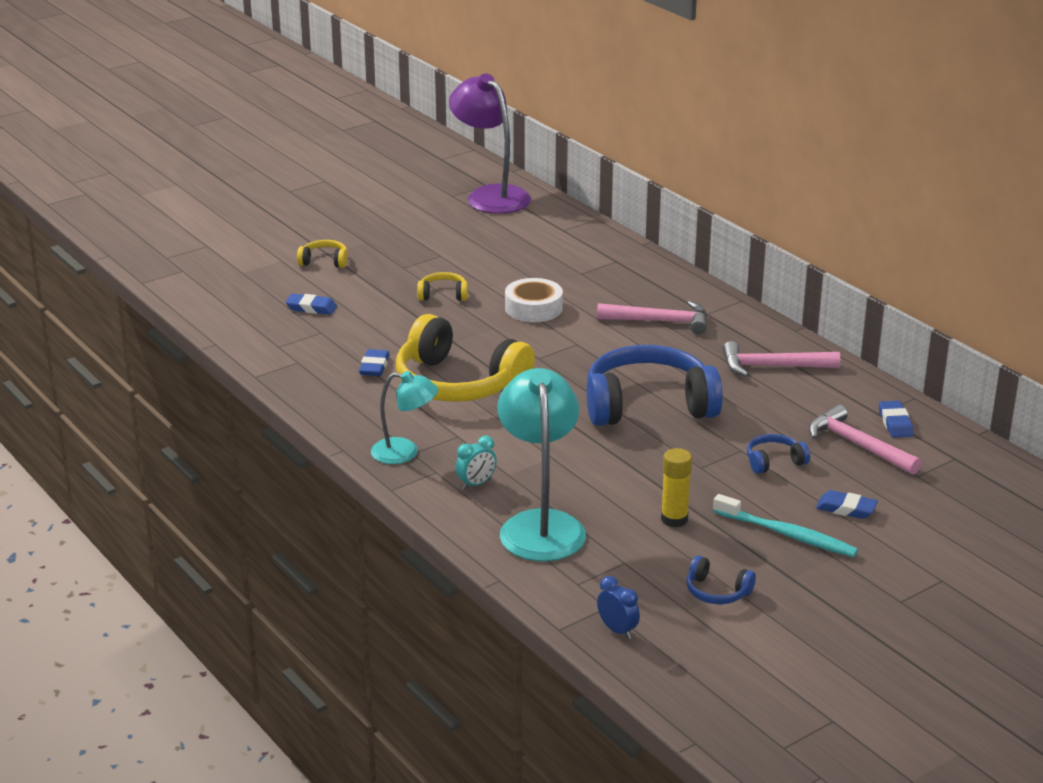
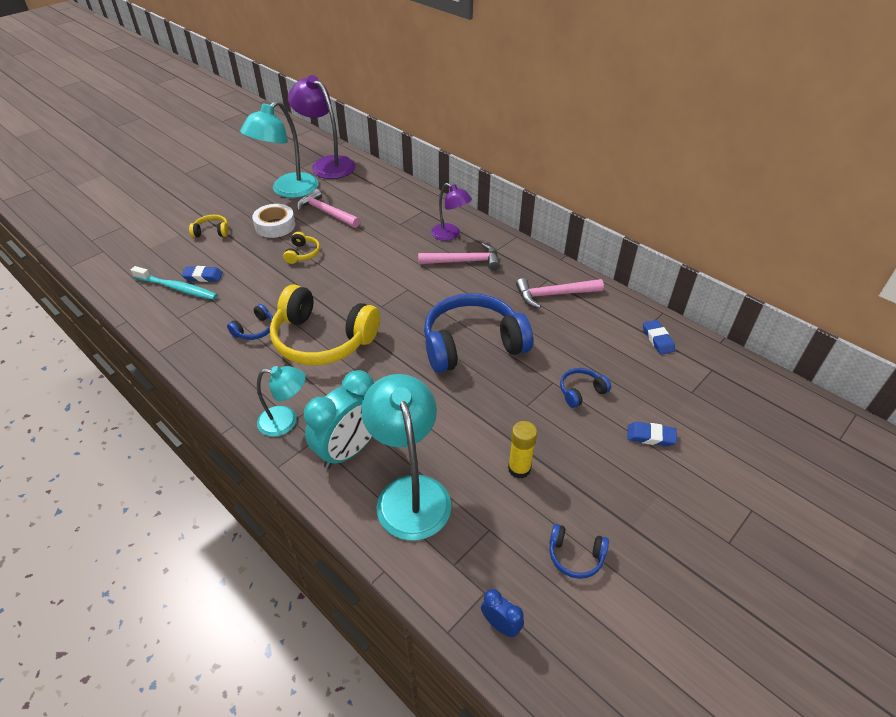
camera: 10 degrees left, 15 degrees up
blue eraser [359,349,390,376] -> blue headphones [227,304,273,340]
yellow headphones [417,272,468,301] -> yellow headphones turned 105 degrees clockwise [283,232,320,264]
turquoise clock [455,435,497,490] -> turquoise clock [304,370,374,469], size x2.16
white tape [505,278,563,322] -> white tape moved to [252,204,295,238]
turquoise toothbrush [713,494,858,557] -> turquoise toothbrush moved to [131,266,217,300]
pink hammer [809,404,922,475] -> pink hammer moved to [297,189,360,228]
none -> turquoise lamp [240,101,319,198]
none -> purple lamp [431,183,472,241]

